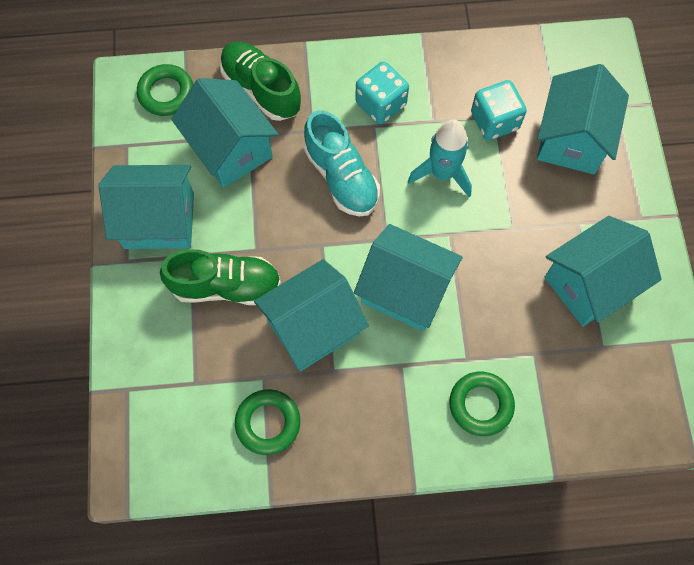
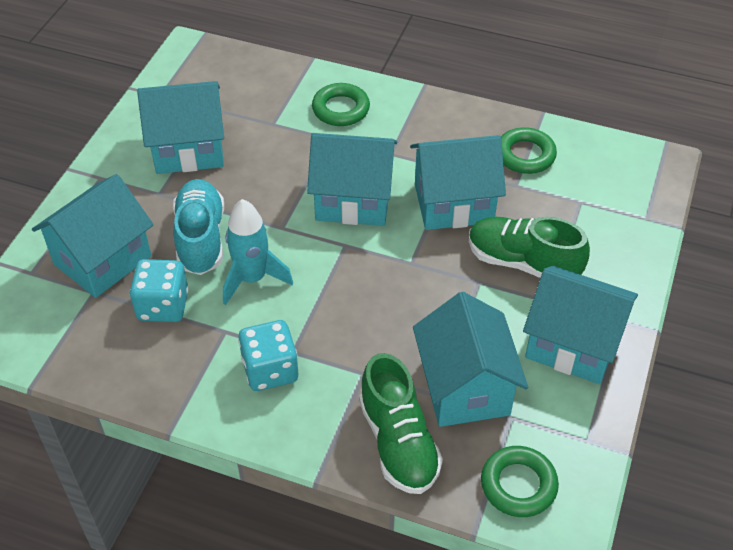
camera: 155 degrees left, 20 degrees down
turquoise shoe [304,110,380,217] -> turquoise shoe moved to [173,179,224,275]
turquoise house [354,224,463,331] -> turquoise house turned 45 degrees counterclockwise [307,133,397,226]

